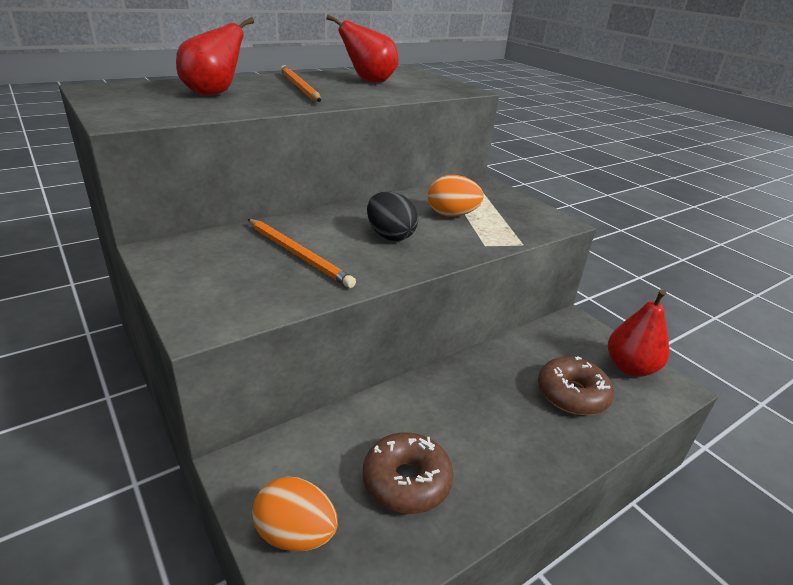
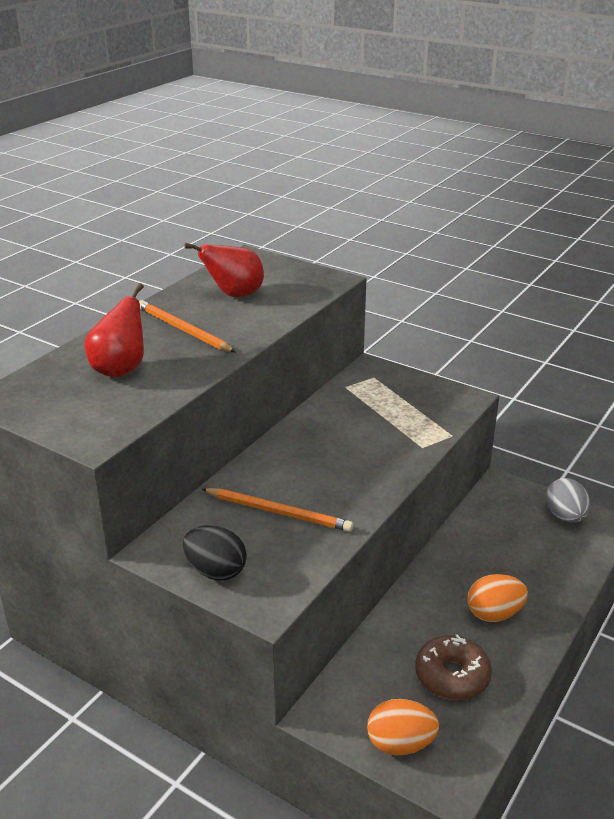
camera: 20 degrees left, 0 degrees up
black egg [367,191,418,241] -> black egg moved to [183,525,247,581]
orange egg [428,175,484,217] -> orange egg moved to [467,574,528,622]
brown donut [538,356,614,415] -> none
red pear [608,289,669,377] -> grey egg [546,478,590,523]

